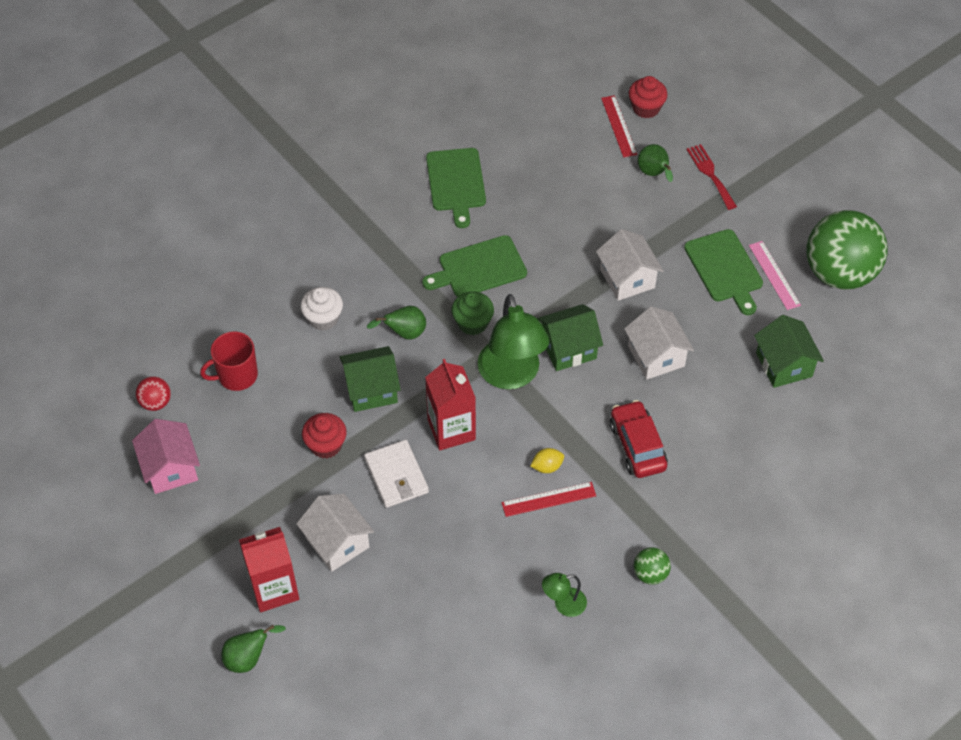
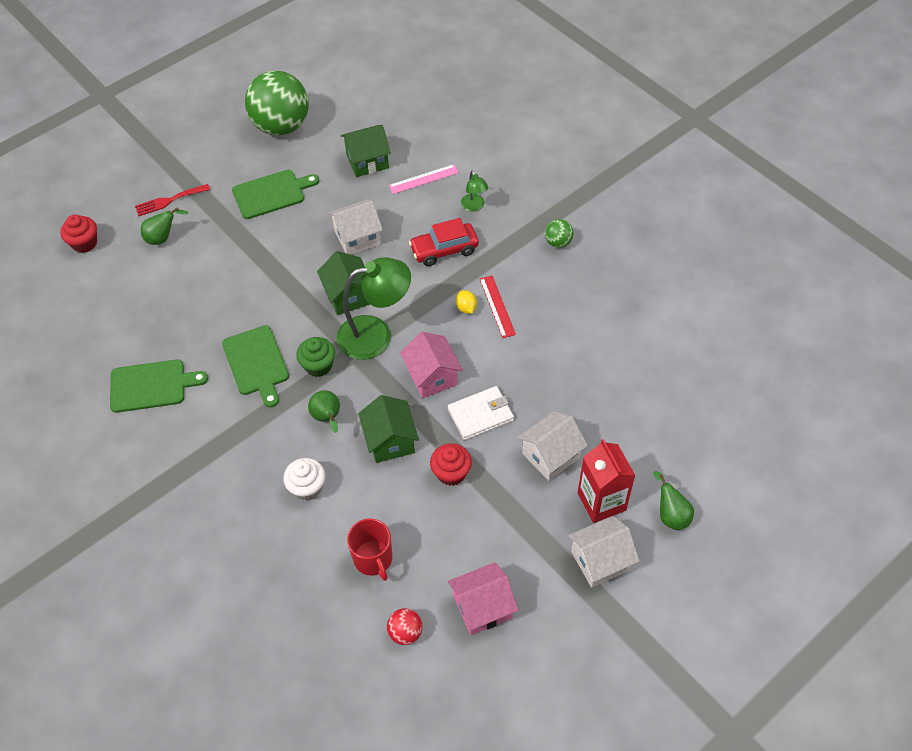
camera: 90 degrees left, 0 degrees up
red carton [425,359,476,450] -> pink house [400,332,463,398]
green lamp [542,573,587,617] -> green lamp moved to [461,171,488,211]
white house [596,229,664,301] -> white house moved to [568,516,640,588]
red ruler [601,95,637,158] -> none
pink ruler [749,241,801,310] -> pink ruler moved to [389,164,459,194]

